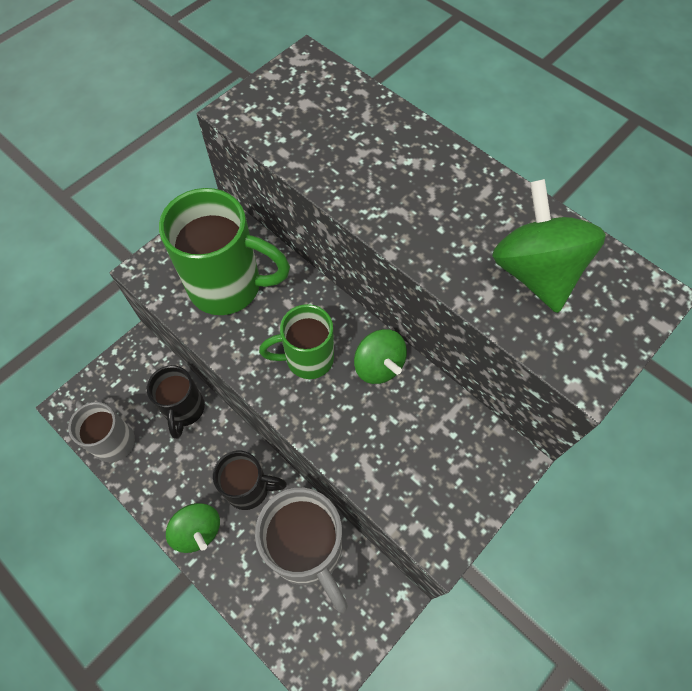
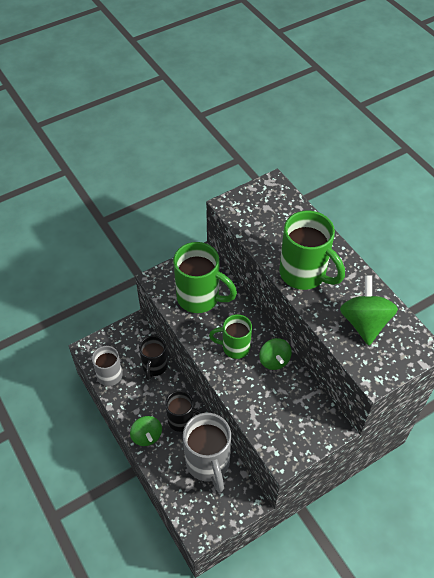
camera: 15 degrees right, 10 degrees down
none -> green mug [279,211,345,290]

